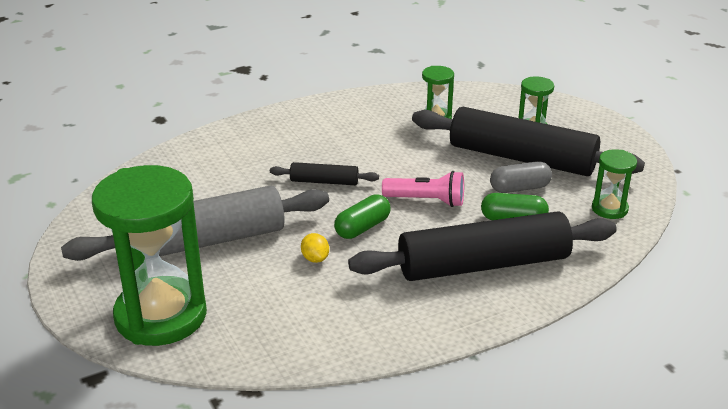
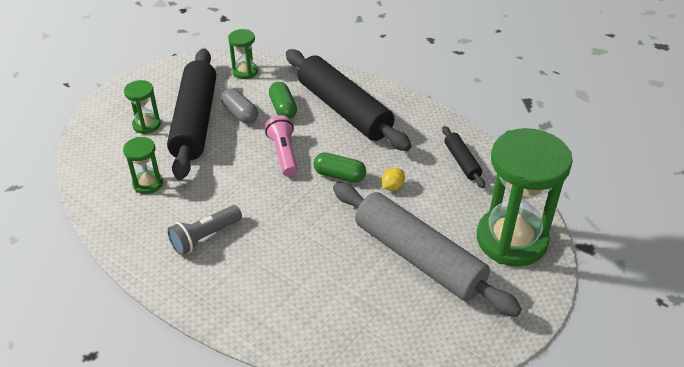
camera: 115 degrees left, 10 degrees up
black rolling pin [270,162,379,185] -> black rolling pin moved to [442,126,485,188]
none -> grey flashlight [168,205,242,255]

